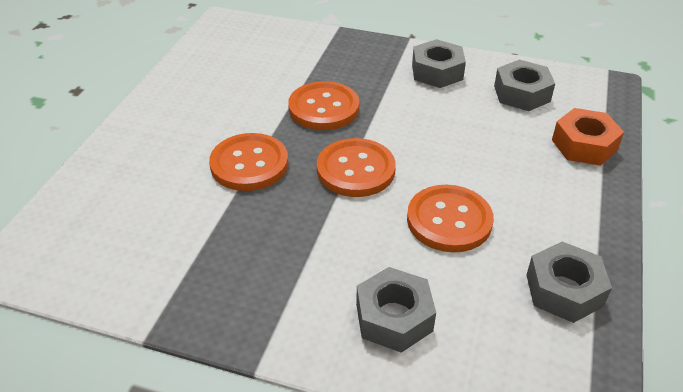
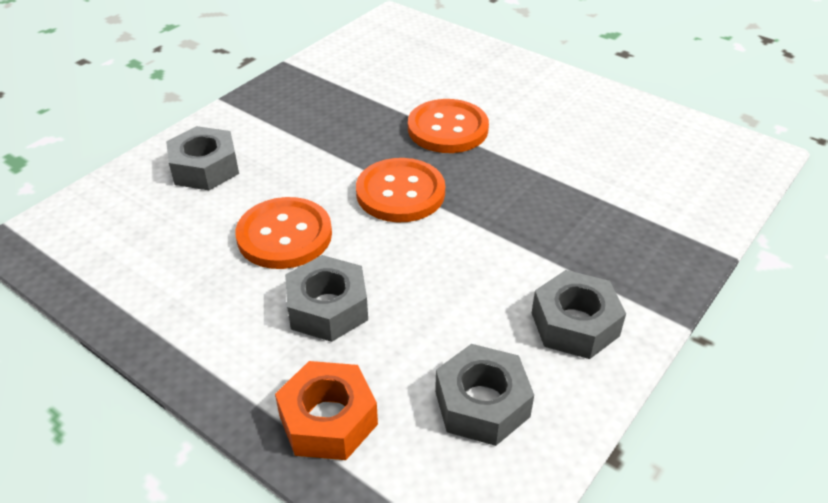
camera: 110 degrees right, 0 degrees up
orange button [288,81,359,130] -> none
grey nut [526,242,612,323] -> grey nut moved to [285,255,368,342]

